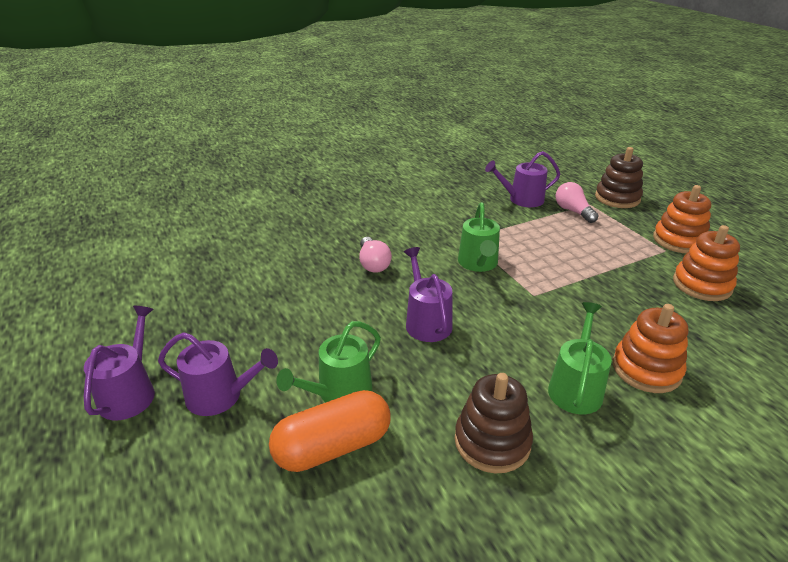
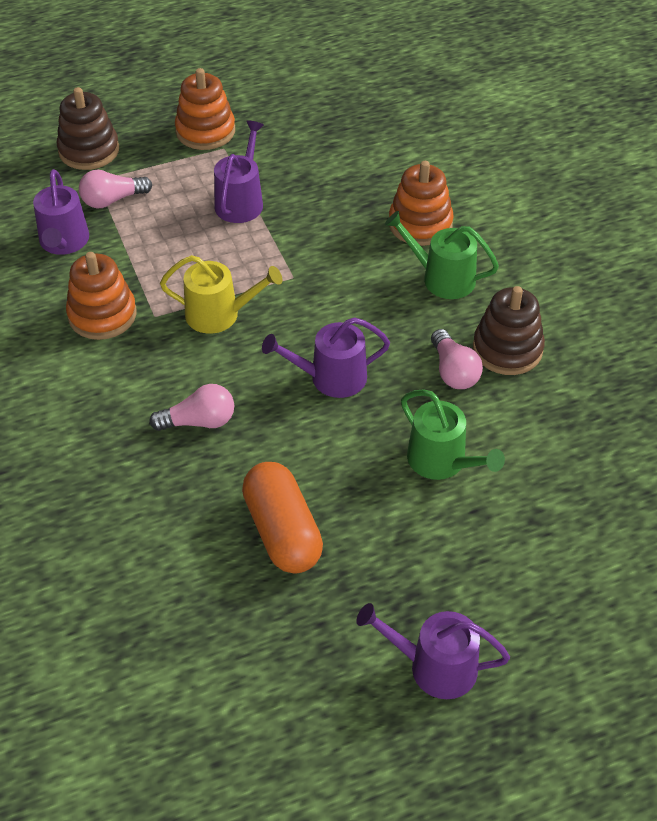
camera: 85 degrees left, 15 degrees up
purple watering can [158,332,278,416] -> purple watering can moved to [214,120,264,223]
orange capsule [269,390,391,472] -> orange capsule moved to [242,462,323,574]
green watering can [458,202,500,272] -> yellow watering can [160,255,282,334]
orange stacking toy [673,225,740,301] -> orange stacking toy moved to [66,252,137,340]
none -> pink light bulb [431,329,483,389]

